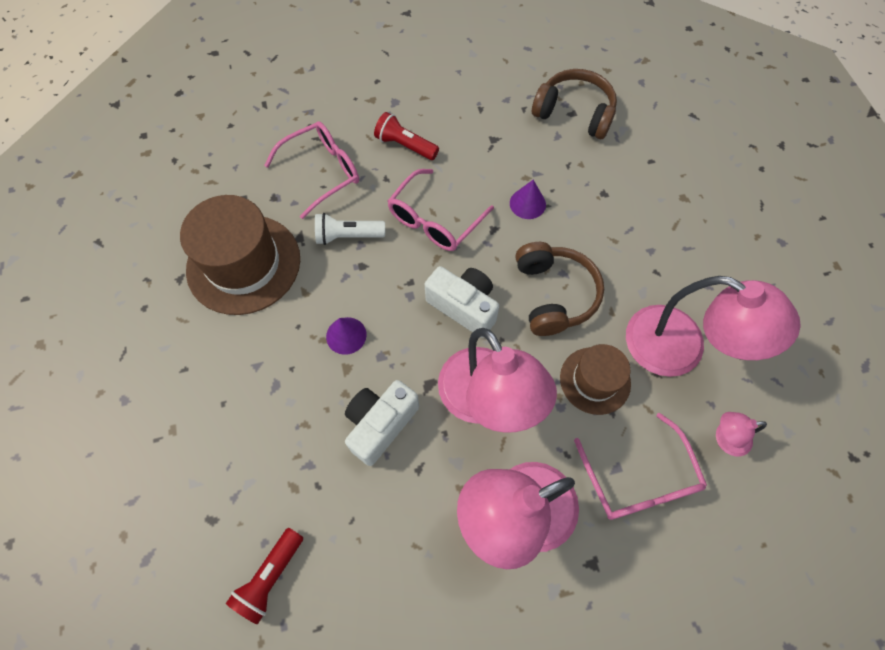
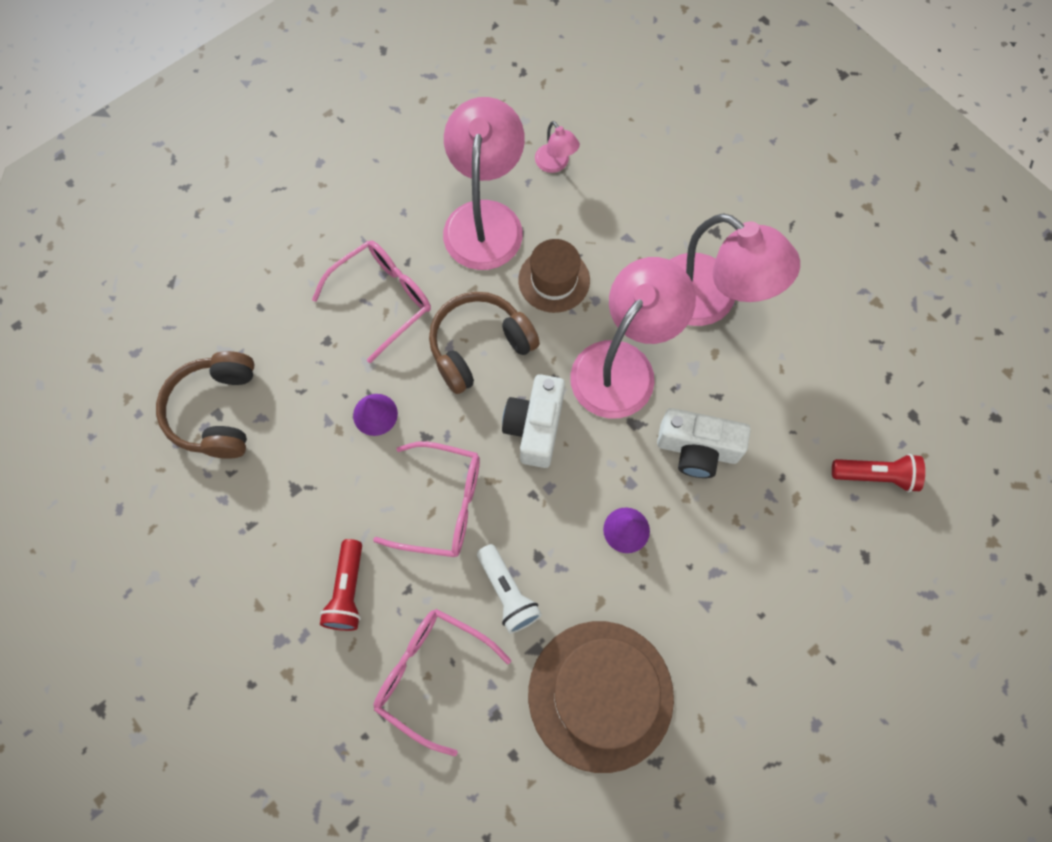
camera: 115 degrees left, 5 degrees up
pink glasses [574,413,707,520] -> pink glasses moved to [312,240,431,363]

